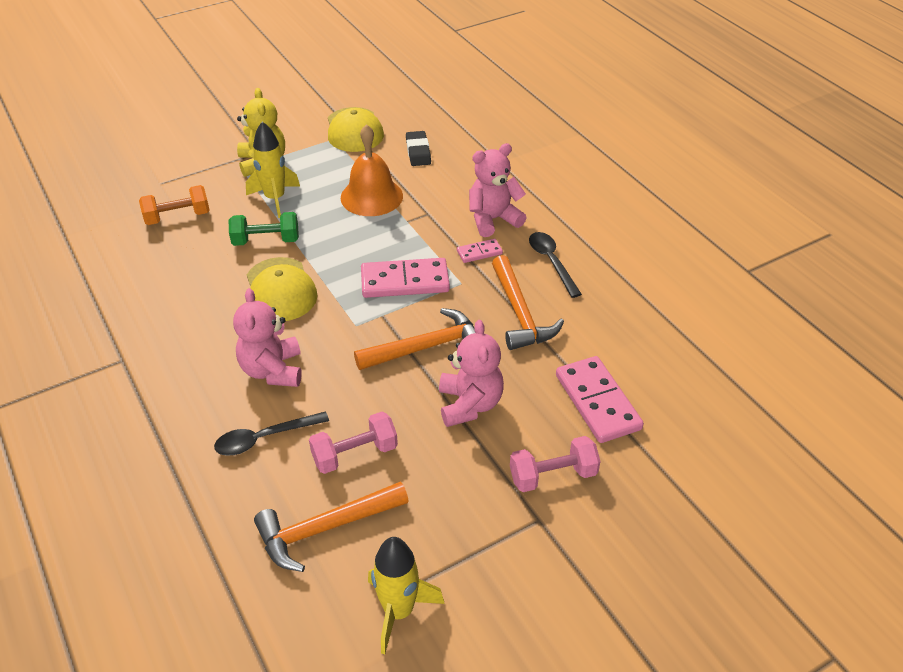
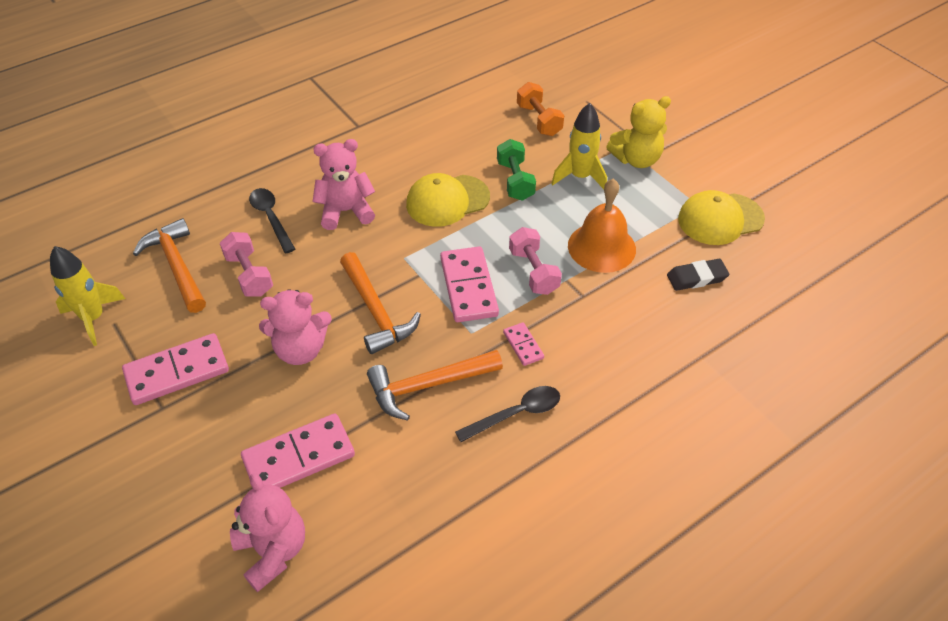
camera: 85 degrees right, 5 degrees up
pink teddy bear [469,143,527,237] -> pink teddy bear moved to [230,473,305,592]
pink dumbbell [510,436,601,492] -> pink dumbbell moved to [509,227,562,295]
none -> pink domino [122,333,229,405]

